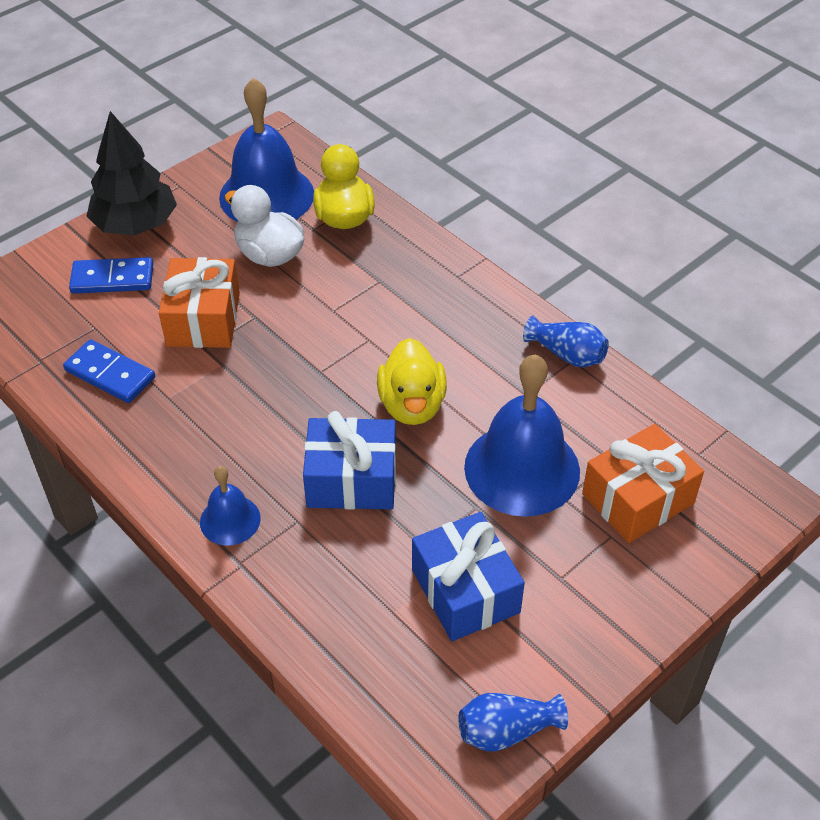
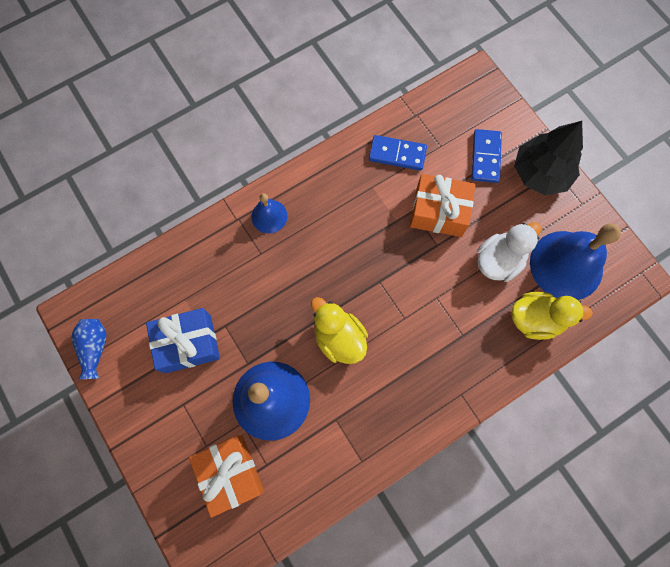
camera: 100 degrees right, 25 degrees up
blue domino [63,339,155,403] -> blue domino turned 60 degrees clockwise [369,135,427,171]
blue gift [303,411,396,509] -> none
yellow duck [377,338,447,425] -> yellow duck turned 45 degrees clockwise [311,297,368,364]
blue vase [523,316,609,367] -> none

